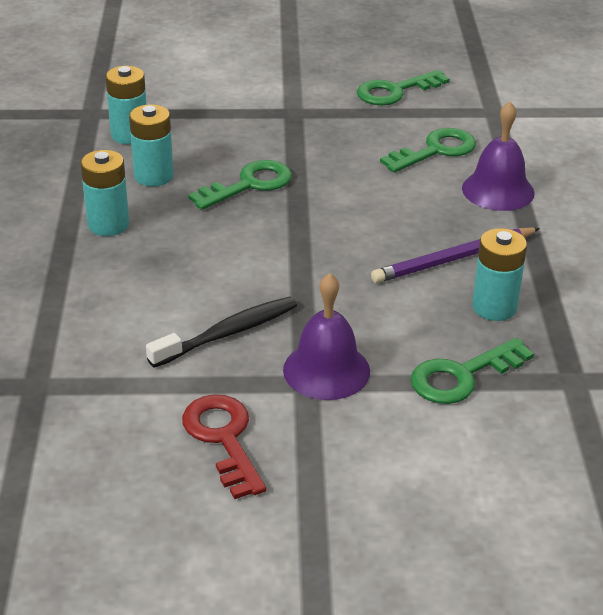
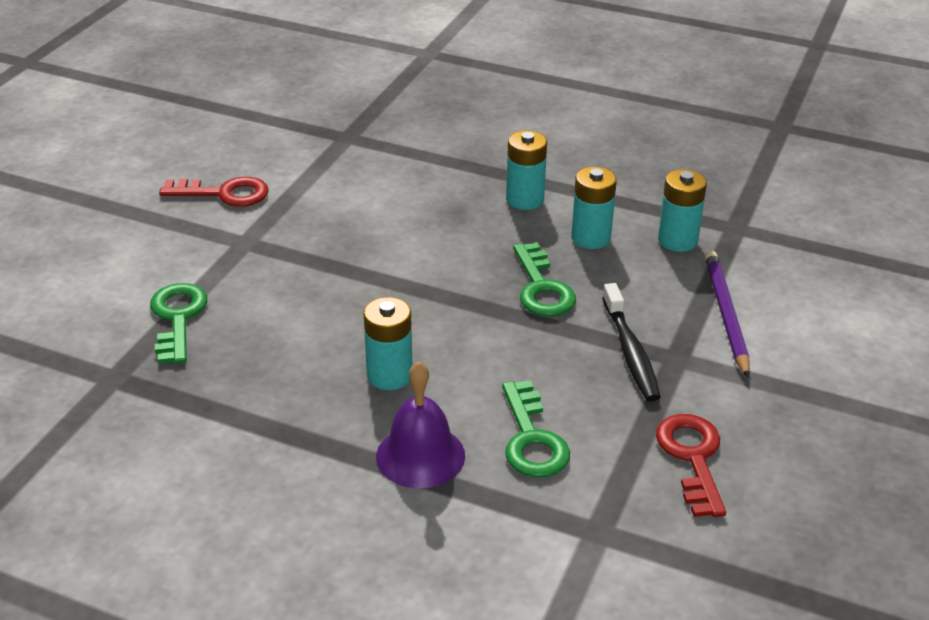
camera: 115 degrees right, 0 degrees up
black toothbrush [146,296,297,368] -> black toothbrush moved to [602,283,661,402]
purple bell [283,273,370,400] -> none
green key [357,70,450,105] -> red key [656,414,726,517]
purple pencil [371,227,540,283] -> purple pencil moved to [705,251,749,378]
turquoise battery [472,228,527,321] -> turquoise battery moved to [364,297,412,390]

